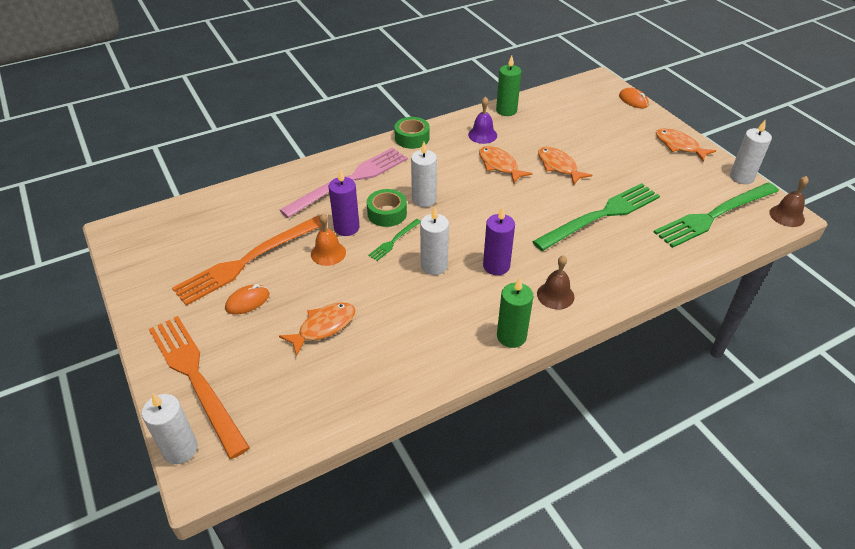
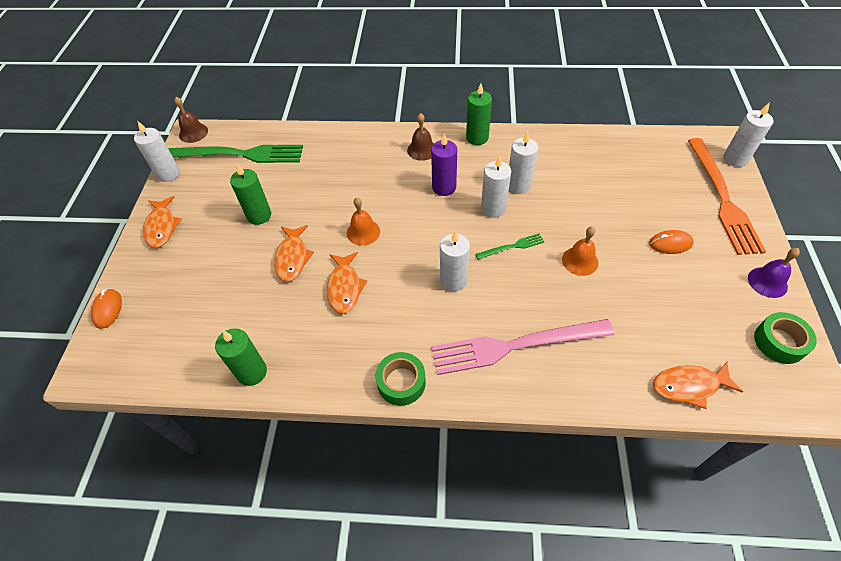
camera: 145 degrees left, 10 degrees up
orange fork [172,216,322,306] -> none
orange fish [279,302,355,357] -> orange fish moved to [653,361,743,409]
purple candle [329,169,360,236] -> none
green tape [367,189,407,227] -> green tape moved to [754,312,817,364]
purple bell [468,97,497,144] -> purple bell moved to [748,248,800,298]
green fork [532,183,660,251] -> none
none -> green candle [230,164,271,225]
none -> orange bell [347,197,380,246]
none -> white candle [509,131,538,194]

